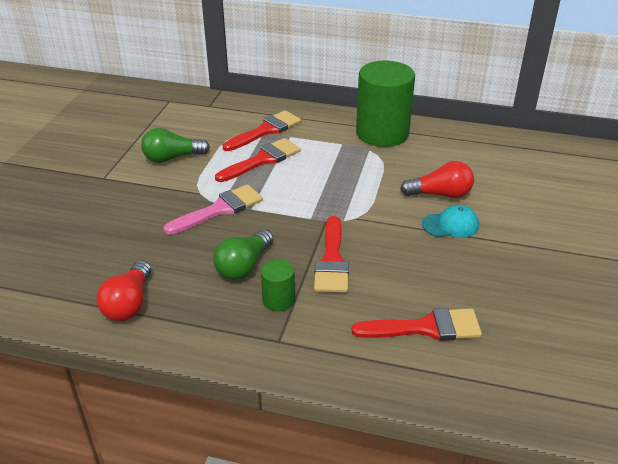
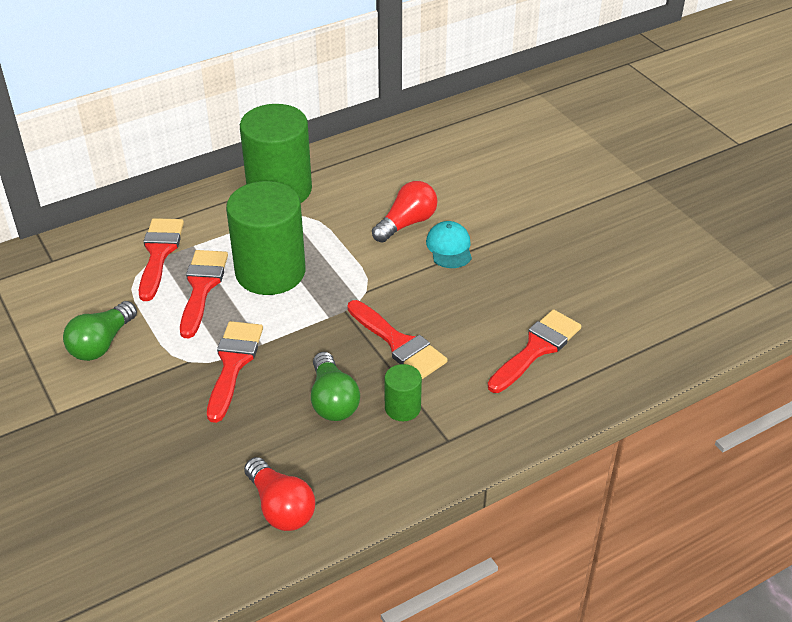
camera: 45 degrees left, 5 degrees up
pink brush [163,184,263,235] -> red brush [207,321,263,423]
turquoise cap [422,205,479,238] -> turquoise cap turned 45 degrees counterclockwise [426,221,472,268]
none -> green cylinder [226,181,306,295]

